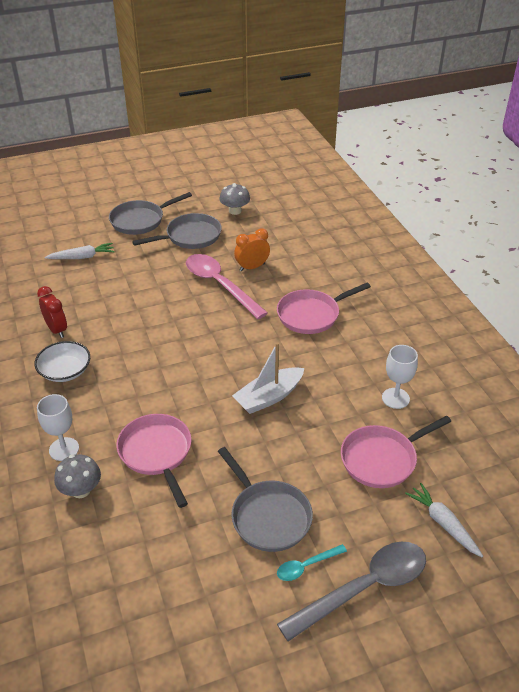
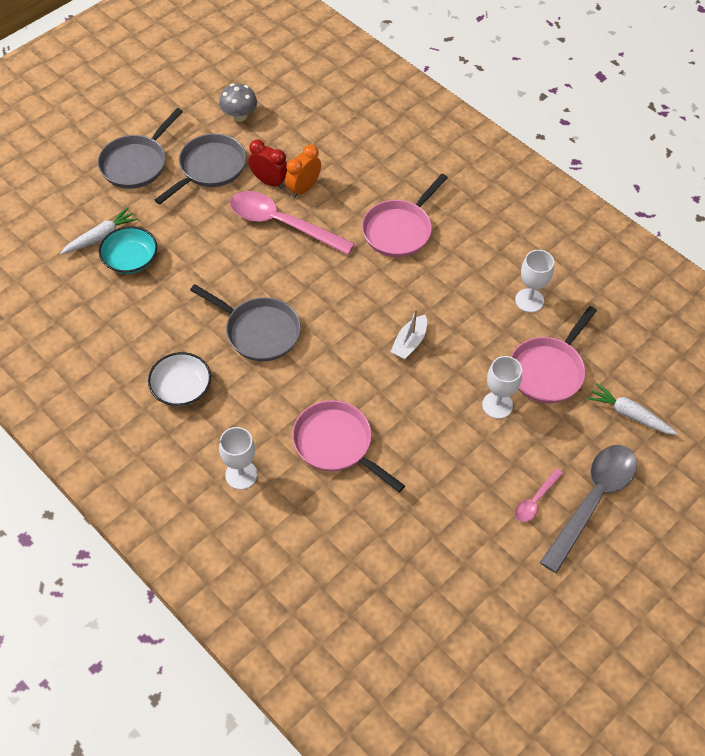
camera: 25 degrees left, 15 degrees up
red clock [37,286,67,338] -> red clock moved to [248,140,287,189]
grey mushroom [54,454,101,498] -> none
grey pan [218,447,313,552] -> grey pan moved to [190,284,301,361]
white boat [232,342,304,414] -> white boat [391,309,427,359], size x0.66
turquoise spoon [277,544,347,581] -> pink spoon [515,468,563,522]
none -> turquoise bowl [99,226,157,274]
none -> white goblet [482,356,522,419]

